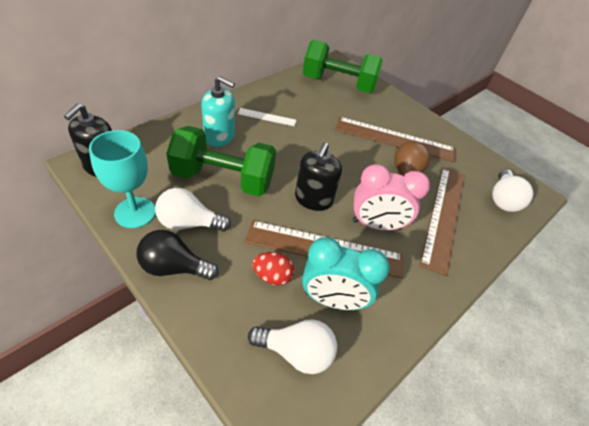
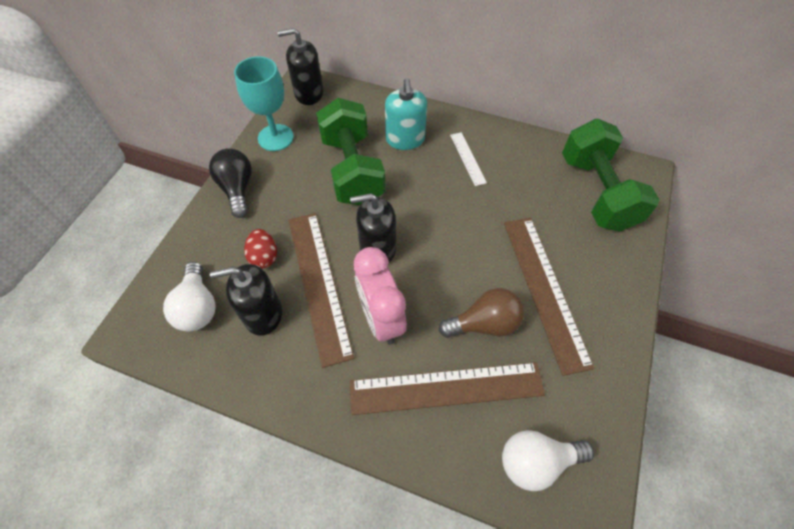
camera: 70 degrees right, 10 degrees up
white light bulb [155,188,231,232] -> none
turquoise clock [302,237,390,310] -> black soap dispenser [210,264,282,336]

